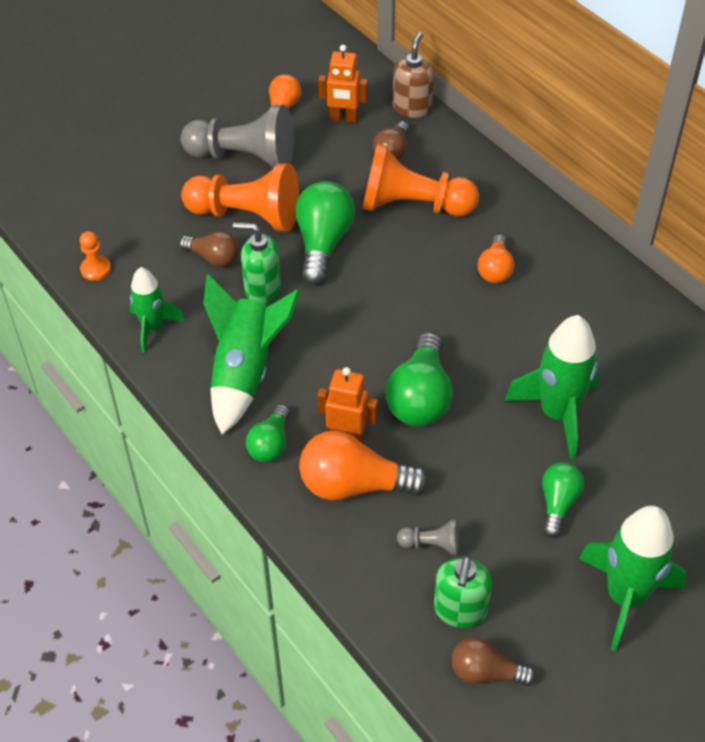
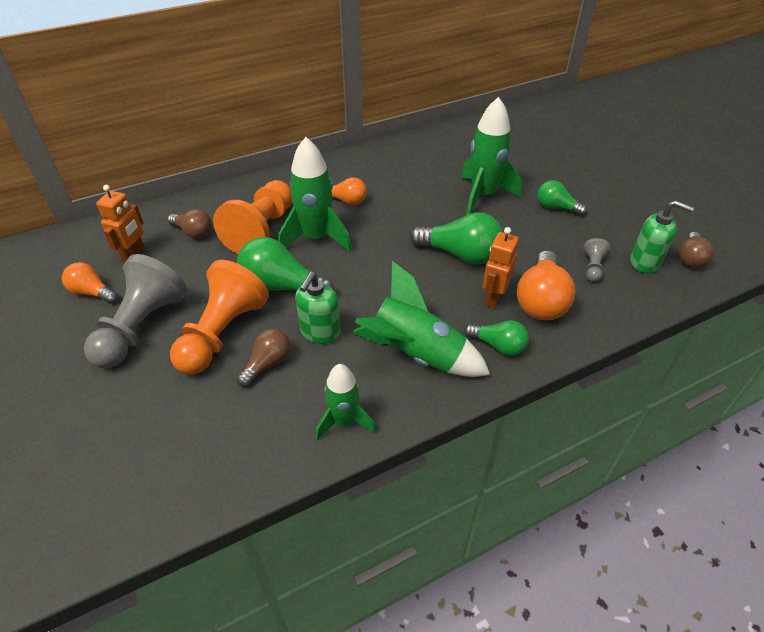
camera: 80 degrees left, 5 degrees down
orange pawn [80,231,111,281] -> none
brown soap dispenser [393,32,434,118] -> none
green rocket [579,506,687,652] -> green rocket moved to [278,137,352,252]

